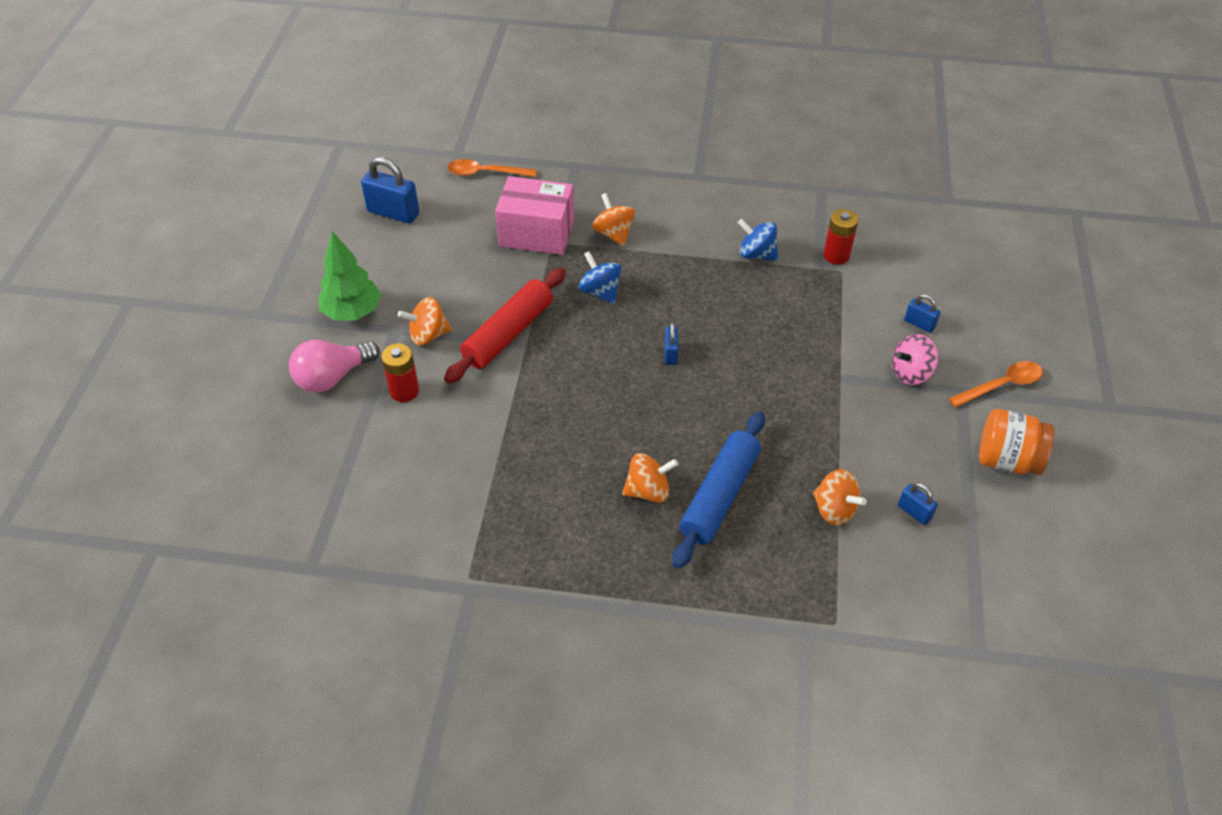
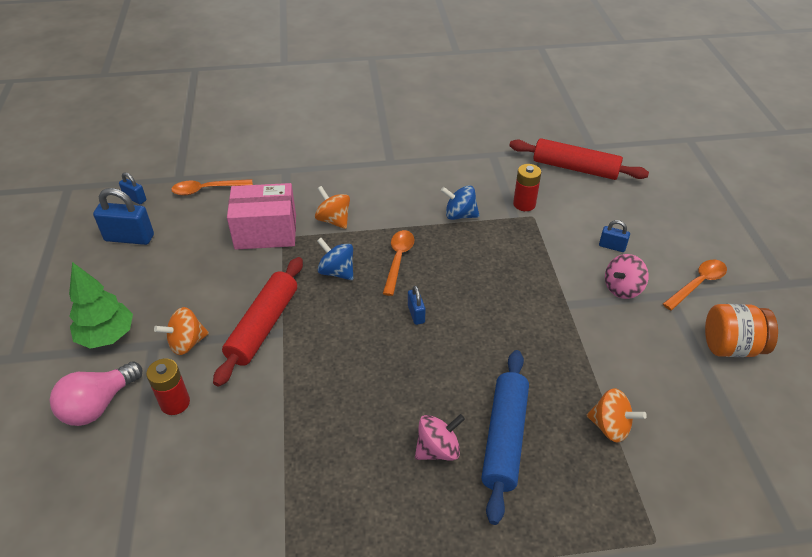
camera: 15 degrees left, 5 degrees down
orange spinning top [622,453,678,503] -> pink spinning top [415,414,465,461]
blue padlock [898,482,938,525] -> blue padlock moved to [119,172,146,204]
none -> orange spoon [383,230,415,296]
none -> red rolling pin [509,138,649,180]

